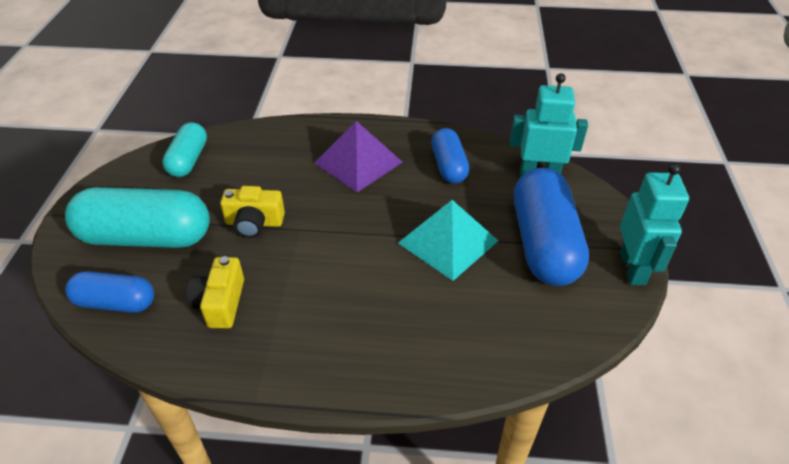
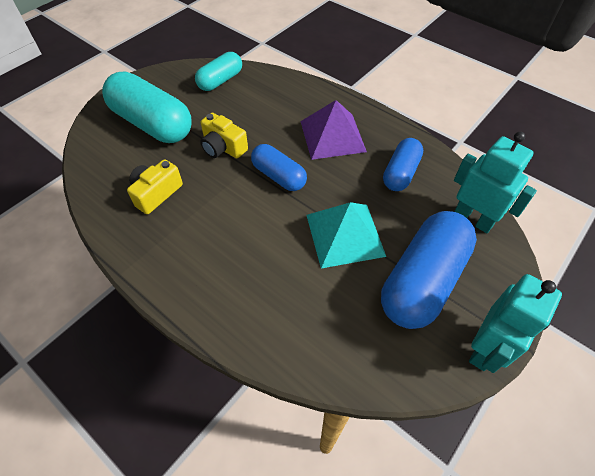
camera: 35 degrees right, 10 degrees up
blue capsule [65,271,154,313] -> blue capsule moved to [251,144,307,191]

